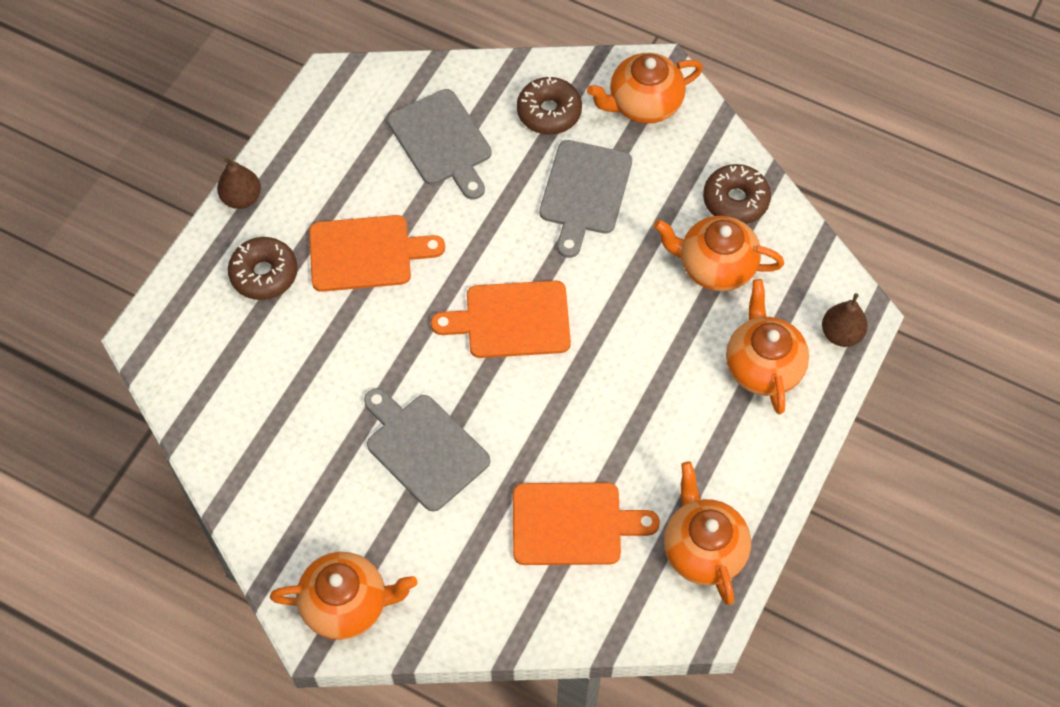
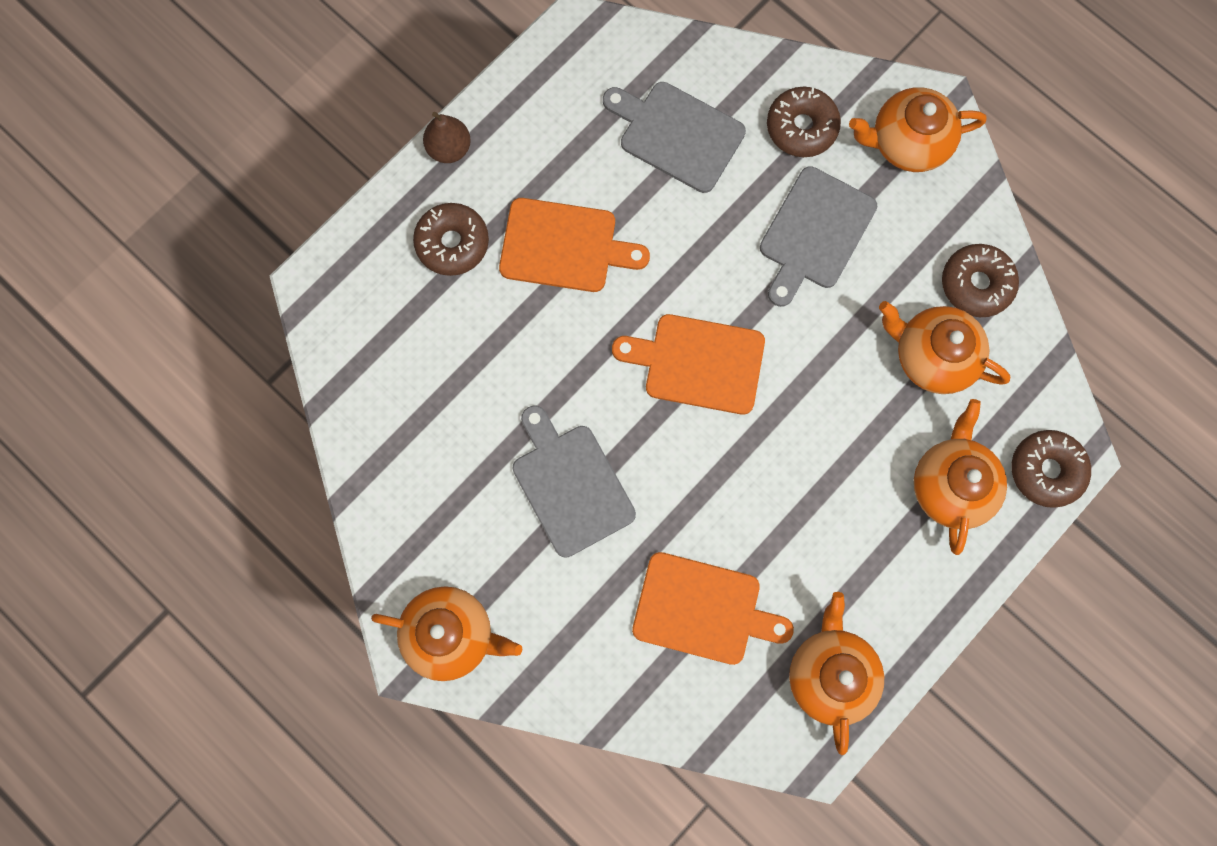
camera: 15 degrees right, 15 degrees up
grey cutting board [387,89,492,200] -> grey cutting board turned 135 degrees clockwise [603,82,746,193]
brown pear [822,293,868,347] -> brown donut [1012,430,1091,508]

